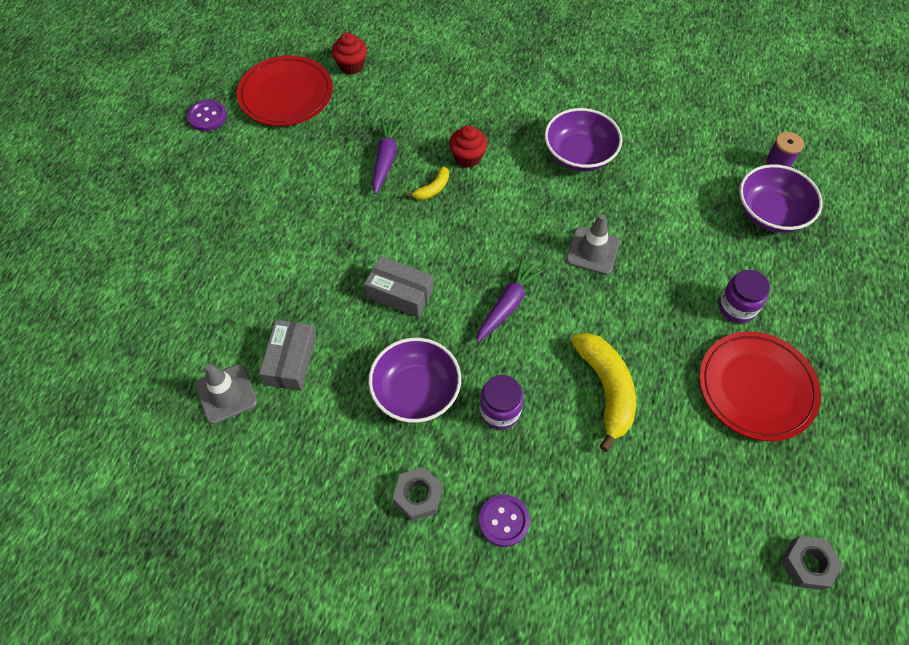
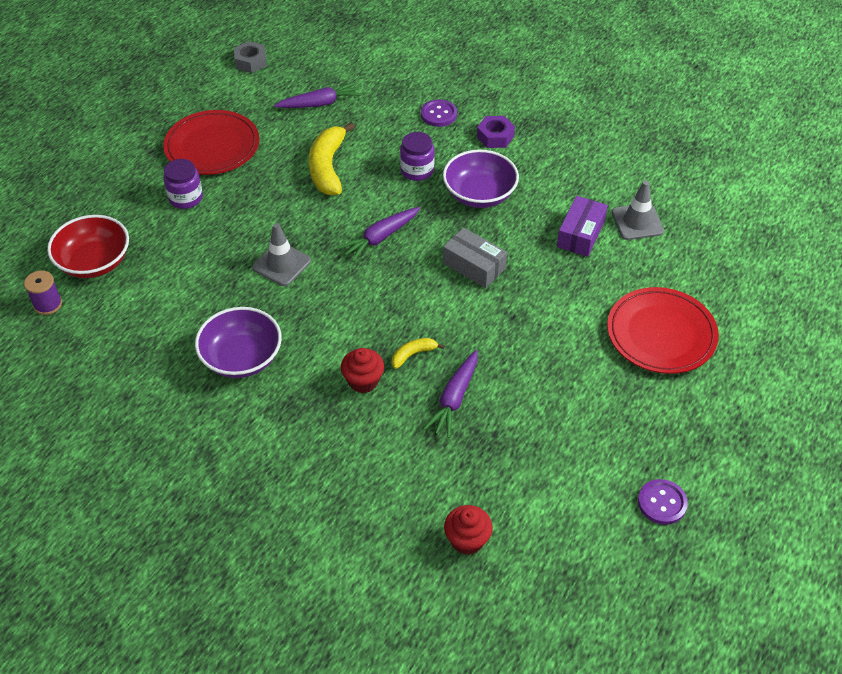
camera: 165 degrees left, 10 degrees down
red plate [237,55,333,126] -> red plate moved to [607,287,719,374]
grey box [259,320,317,391] -> purple box [557,196,608,257]
grey nut [393,467,443,521] -> purple nut [477,116,515,148]
purple bowl [739,164,823,233] -> red bowl [47,215,129,278]
none -> purple carrot [274,82,362,108]

